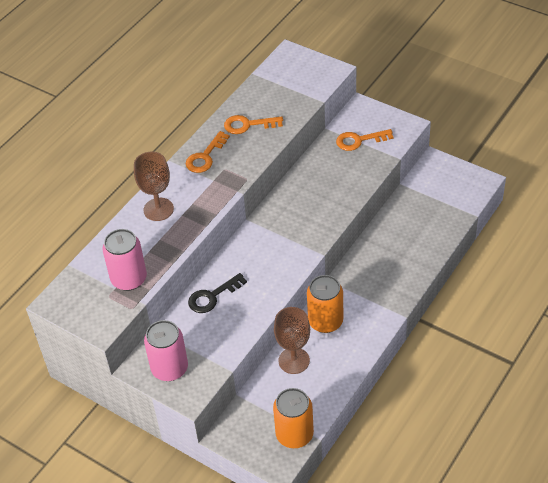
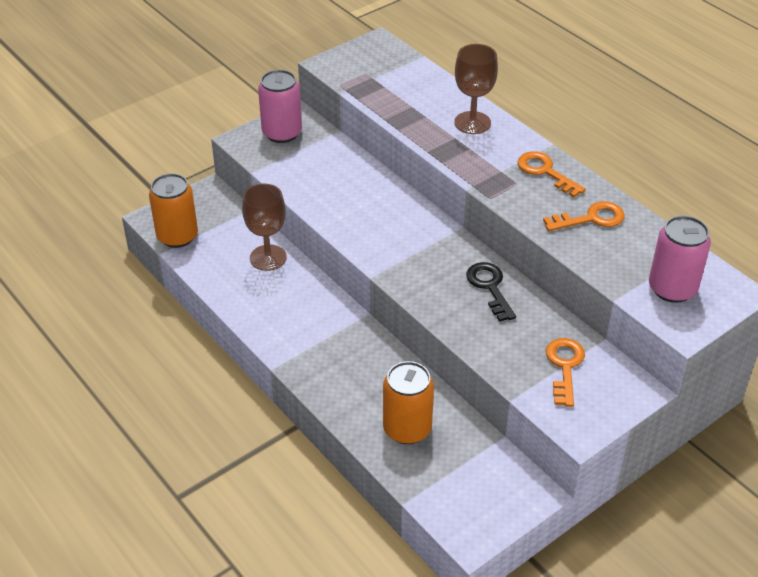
camera: 105 degrees right, 5 degrees down
pink can [102,229,147,291] -> pink can moved to [649,215,711,303]
black key [188,273,247,313] -> black key moved to [466,262,516,322]
orange key [224,115,283,134] -> orange key turned 60 degrees clockwise [543,201,625,231]
orange can [307,275,343,333] -> orange can moved to [383,361,434,444]

